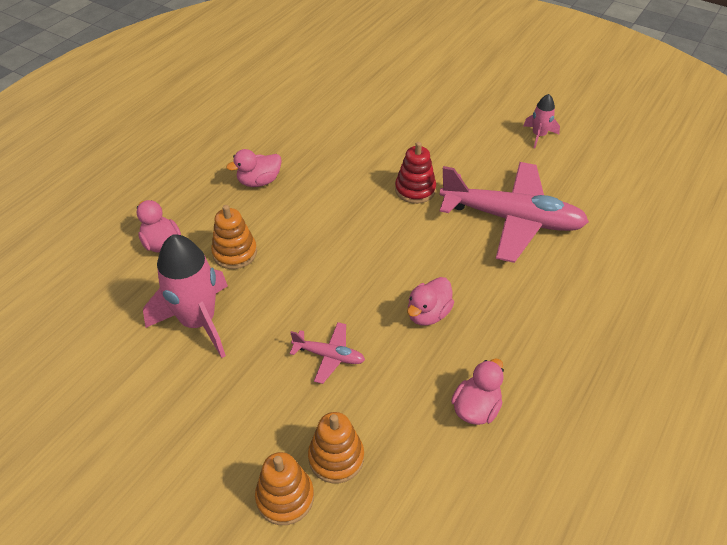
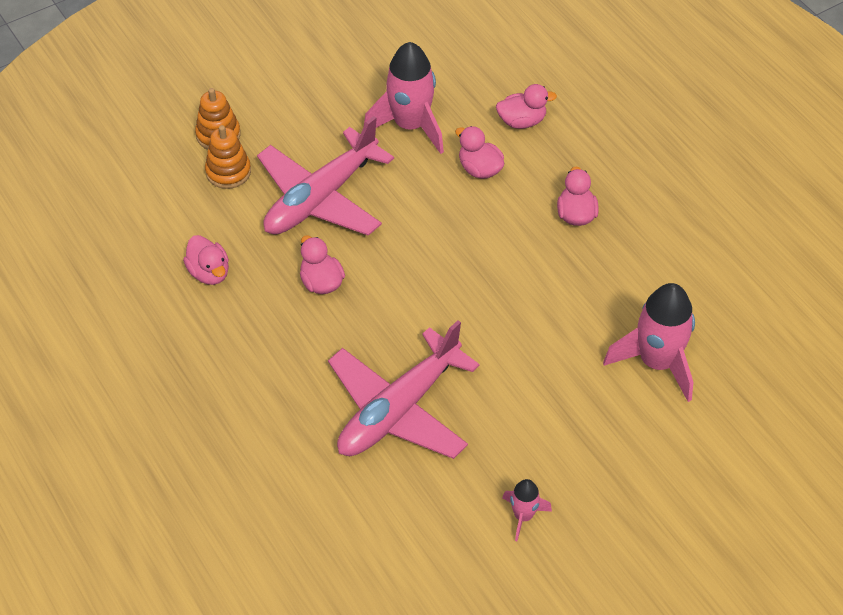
camera: 115 degrees right, 5 degrees up
orange stacking toy [211,205,257,269] -> pink duck [455,126,504,179]
pink plane [289,322,365,384] -> pink plane [257,116,394,236], size x2.26
red stacking toy [395,142,436,204] -> none
none -> pink rocket [603,283,695,402]

